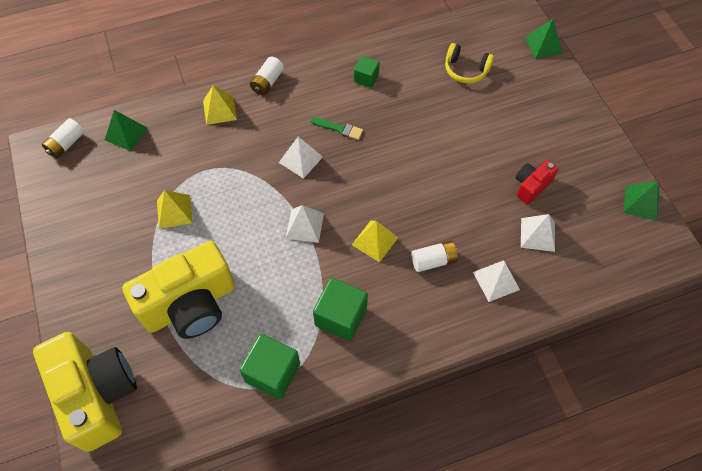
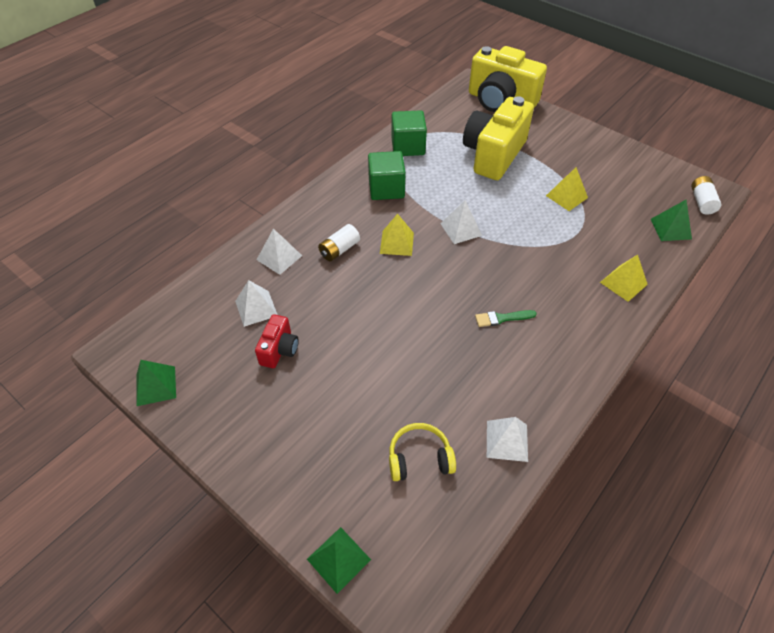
camera: 150 degrees right, 10 degrees down
white battery [250,57,284,95] -> none
white pyramid [279,136,323,179] -> white pyramid moved to [487,417,528,462]
green cube [354,56,380,88] -> none

